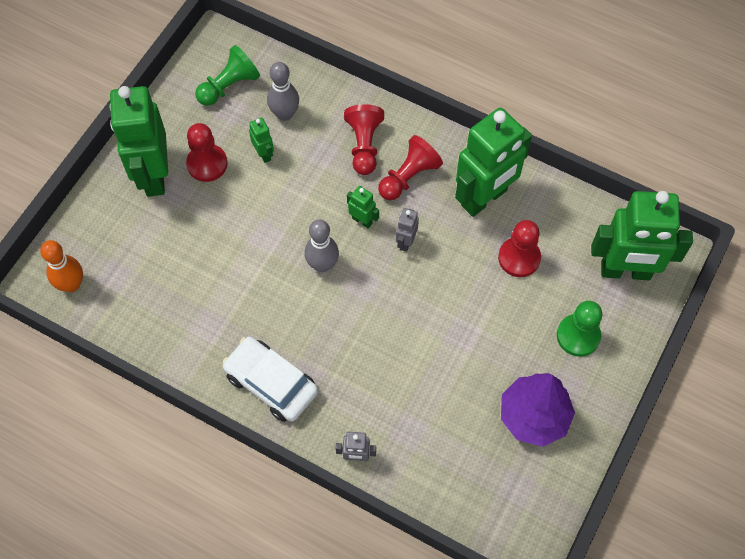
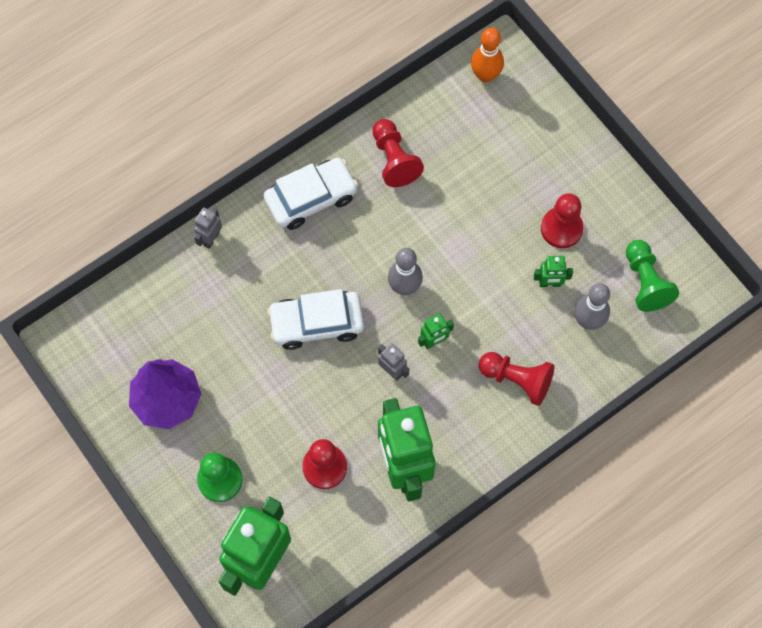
camera: 115 degrees right, 5 degrees up
green robot [110,86,168,197] -> none
red pawn [378,135,443,200] -> red pawn moved to [372,119,424,187]
none -> white car [267,289,364,350]

